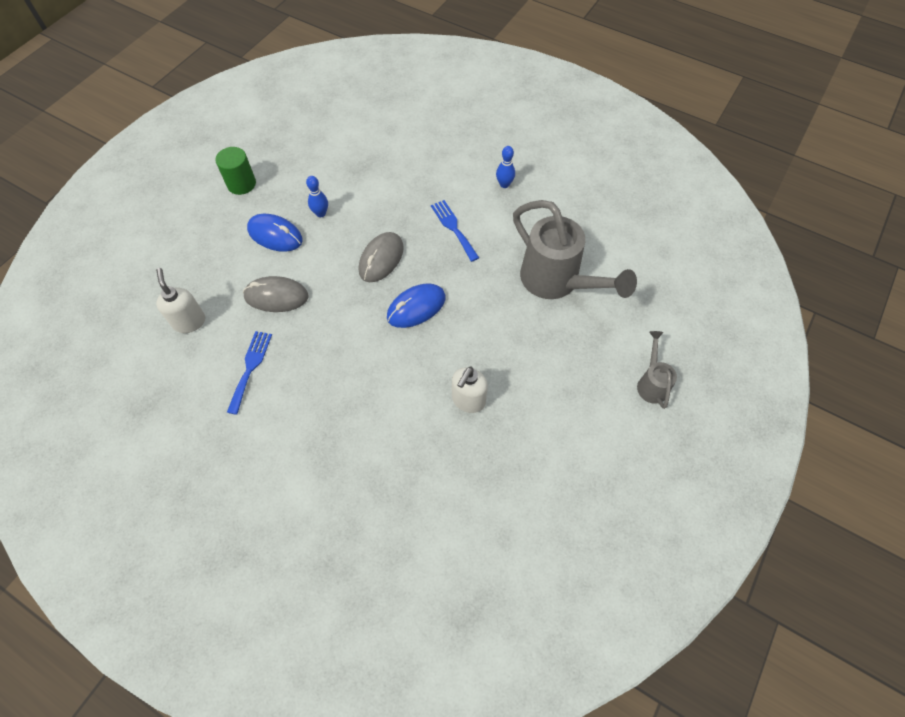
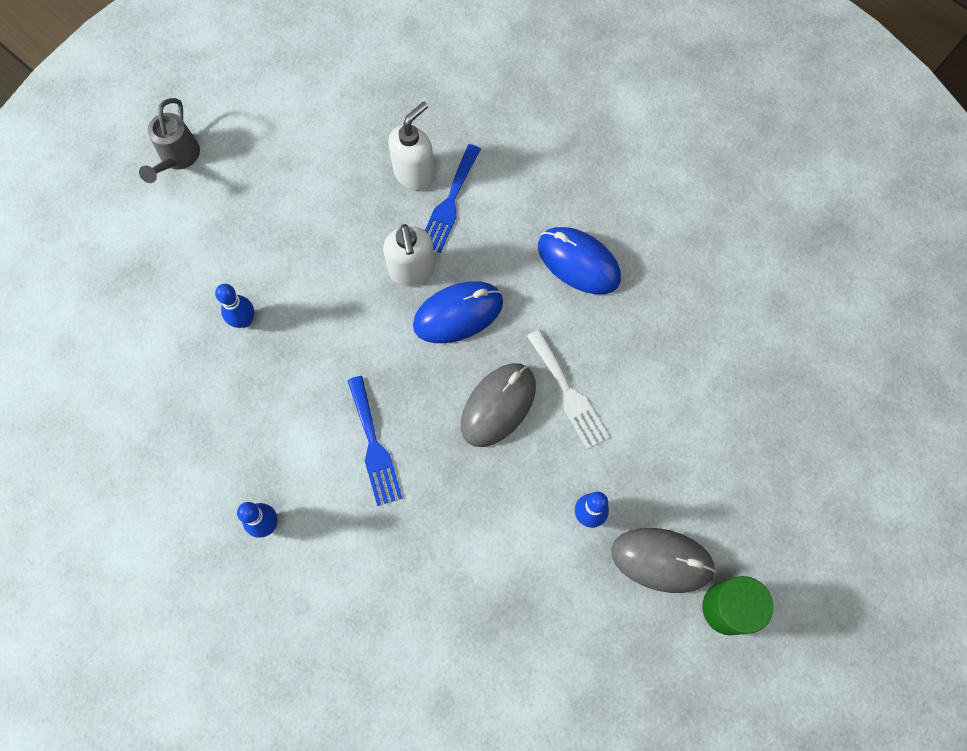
camera: 170 degrees left, 10 degrees up
white soap dispenser [156,268,205,333] -> white soap dispenser moved to [383,224,435,286]
blue fork [227,331,272,415] -> blue fork moved to [425,144,481,253]
grey mouse [243,276,309,312] -> grey mouse moved to [611,528,716,593]
blue mouse [247,214,303,252] -> blue mouse moved to [538,227,621,294]
grey watering can [513,200,637,299] -> blue bowling pin [215,284,254,328]
none -> white fork [527,329,609,449]

